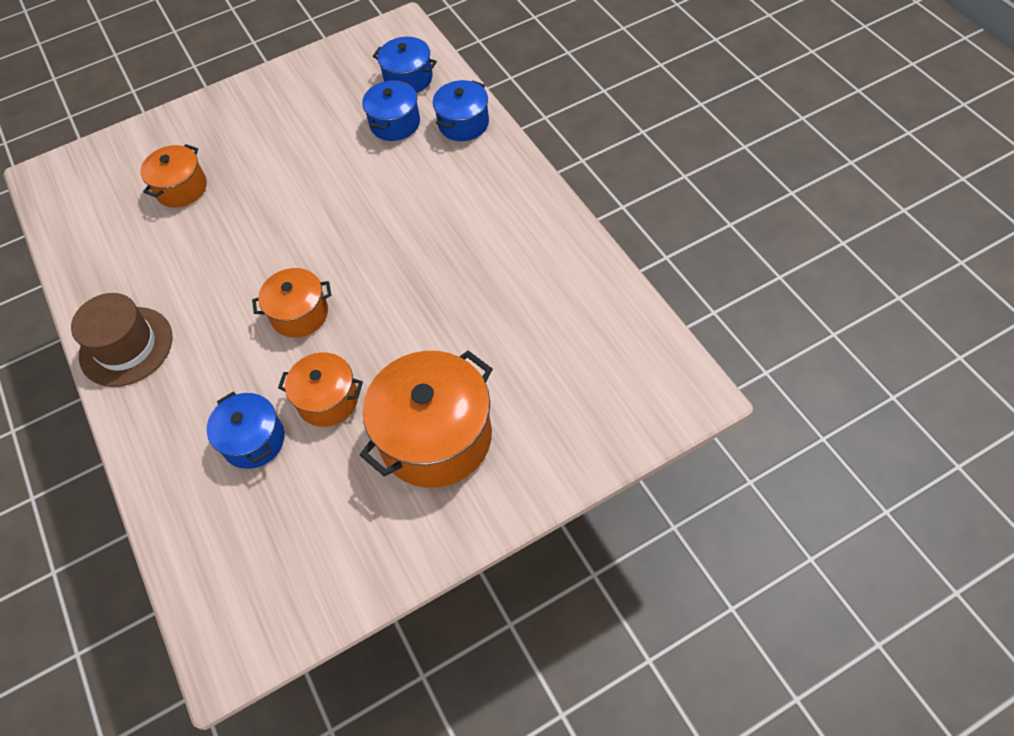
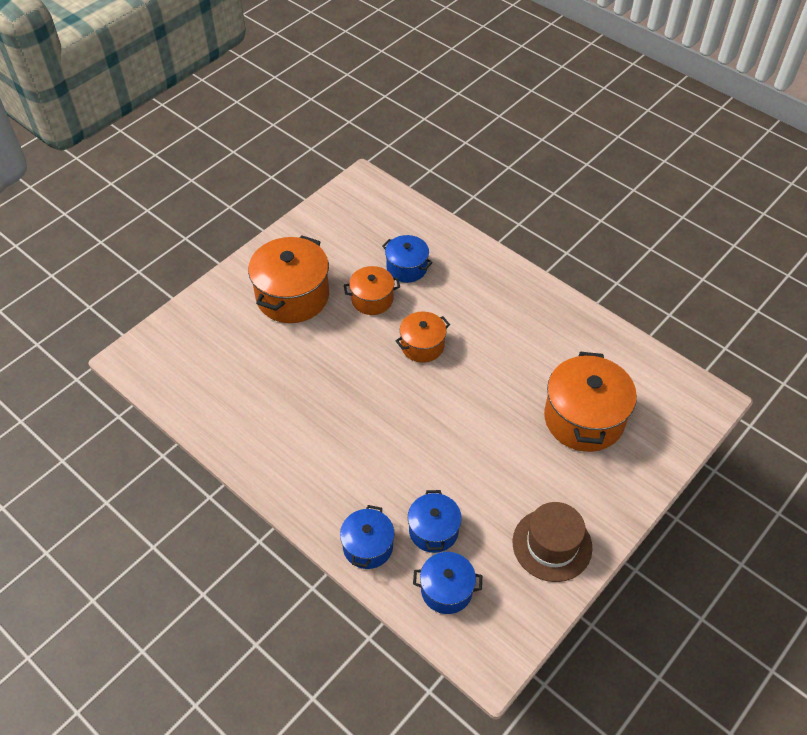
camera: 155 degrees right, 5 degrees down
brown hat [71,293,172,387] -> brown hat moved to [513,502,593,582]
orange pot [141,144,207,208] -> orange pot [544,352,637,452], size x1.75

